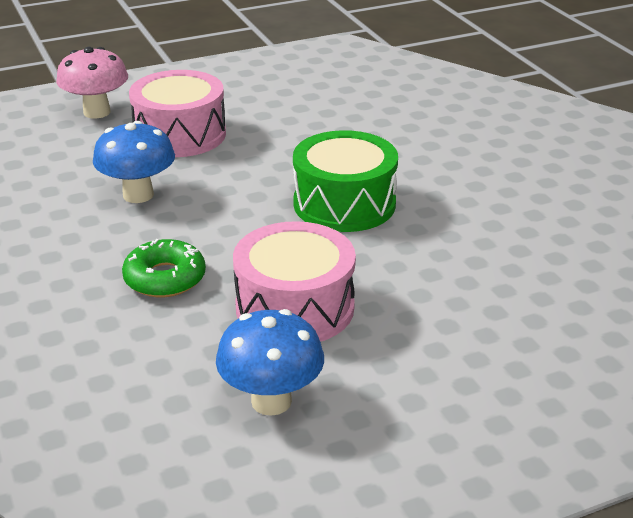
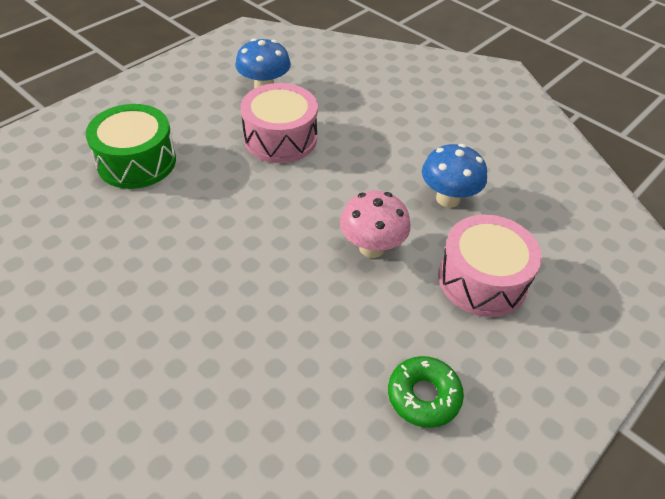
camera: 155 degrees right, 15 degrees up
pink mushroom [56,47,128,119] -> pink mushroom moved to [340,190,411,258]
green donut [122,239,206,297] -> green donut moved to [388,356,464,428]
green drum [293,130,398,232] -> green drum moved to [86,104,176,189]

